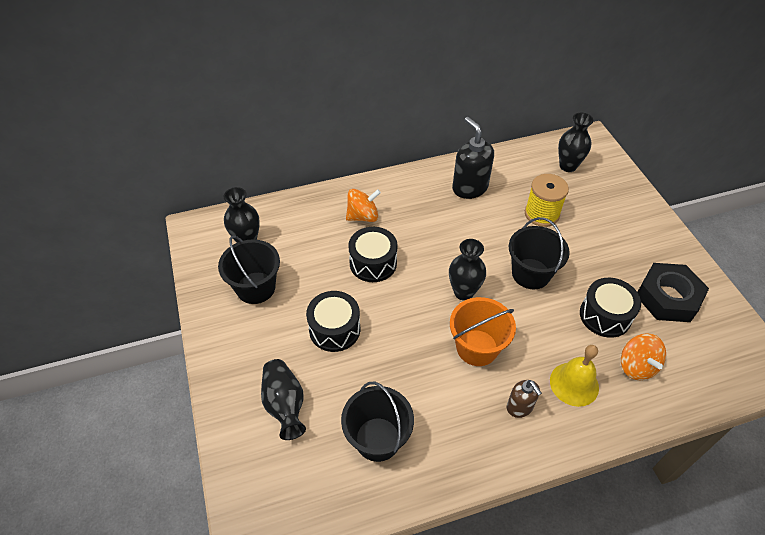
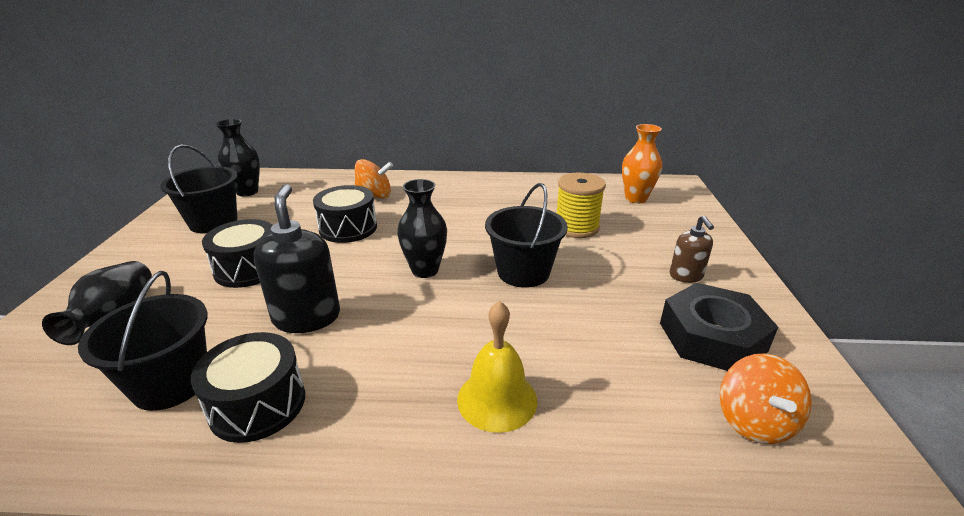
camera: 20 degrees right, 20 degrees down
orange bucket [450,297,516,366] -> none
black soap dispenser [452,117,494,199] -> black soap dispenser moved to [254,184,340,333]
brown soap dispenser [507,380,542,418] -> brown soap dispenser moved to [670,215,714,283]
black vase [558,113,594,172] -> orange vase [622,124,662,204]
black drum [580,278,641,338] -> black drum moved to [191,332,305,443]
orange spinning top [621,333,666,380] -> orange spinning top moved to [720,353,812,444]

